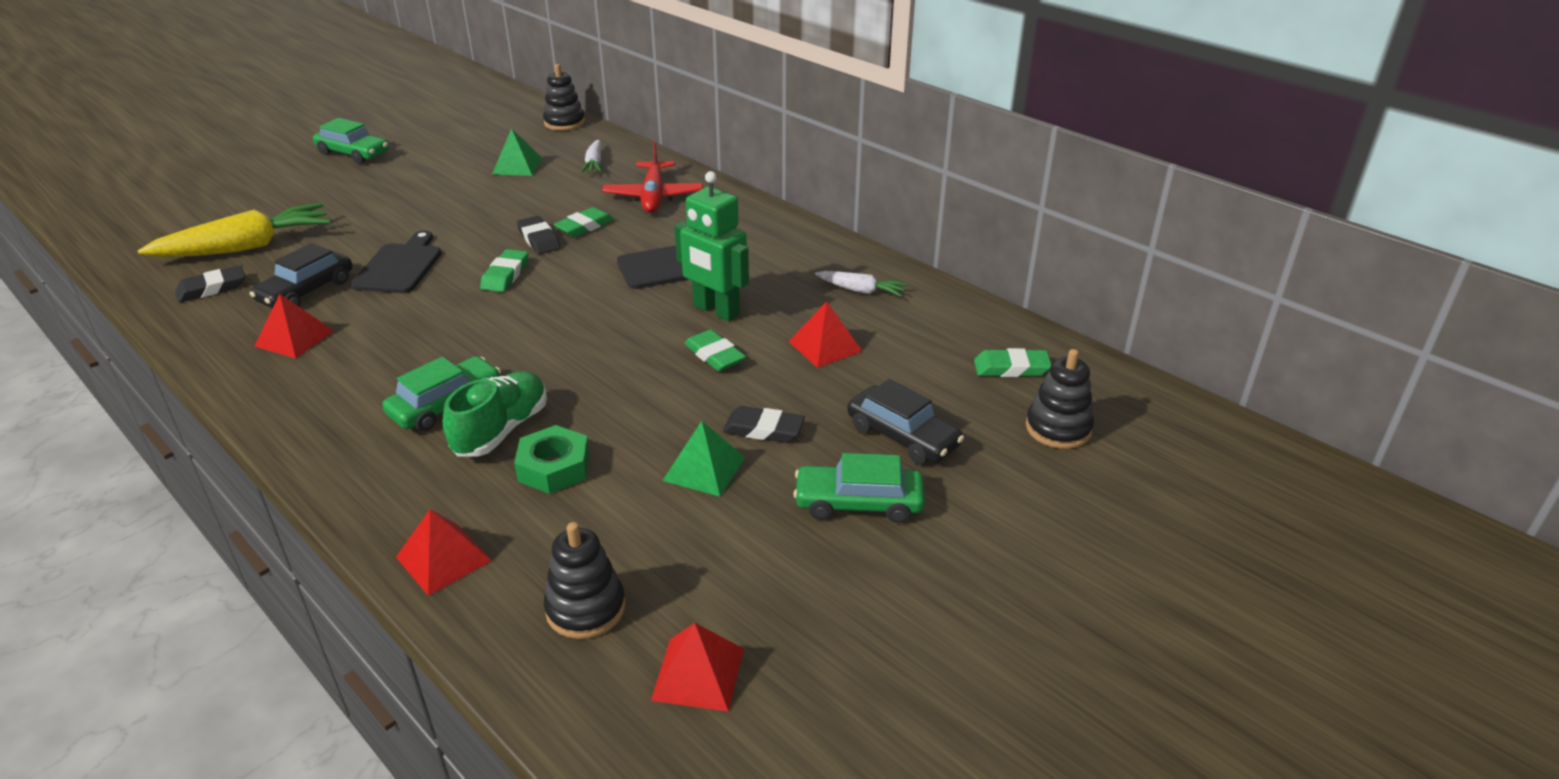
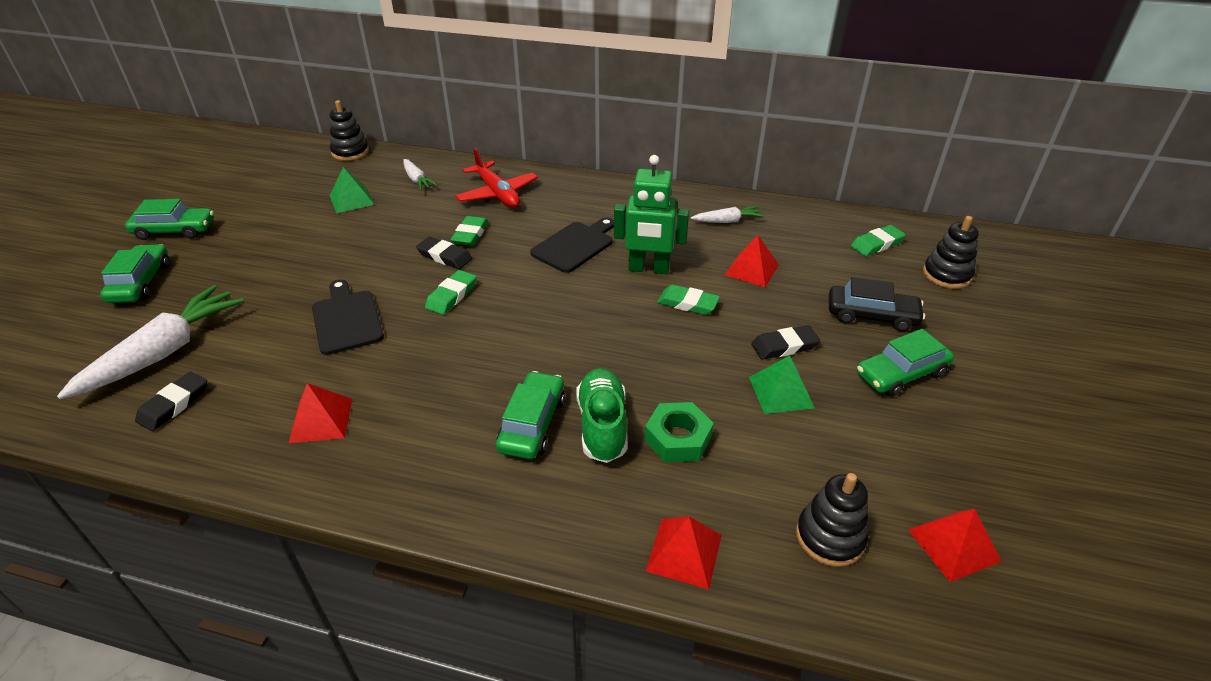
camera: 30 degrees left, 5 degrees up
yellow carrot [138,203,331,257] -> white carrot [57,285,244,399]
black car [250,243,352,308] -> none
green eraser [480,249,529,292] -> green eraser turned 45 degrees clockwise [425,270,476,315]
none -> green car [100,244,170,303]

